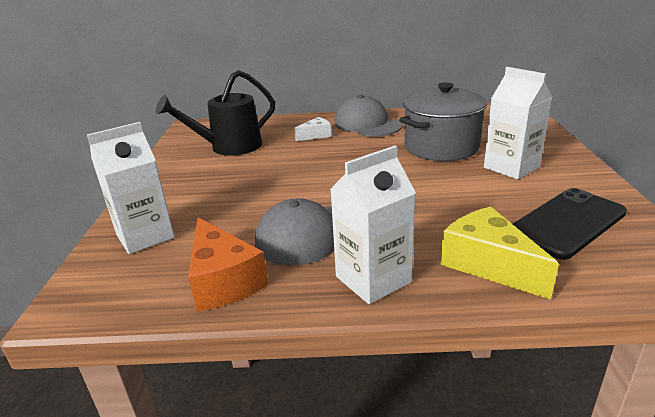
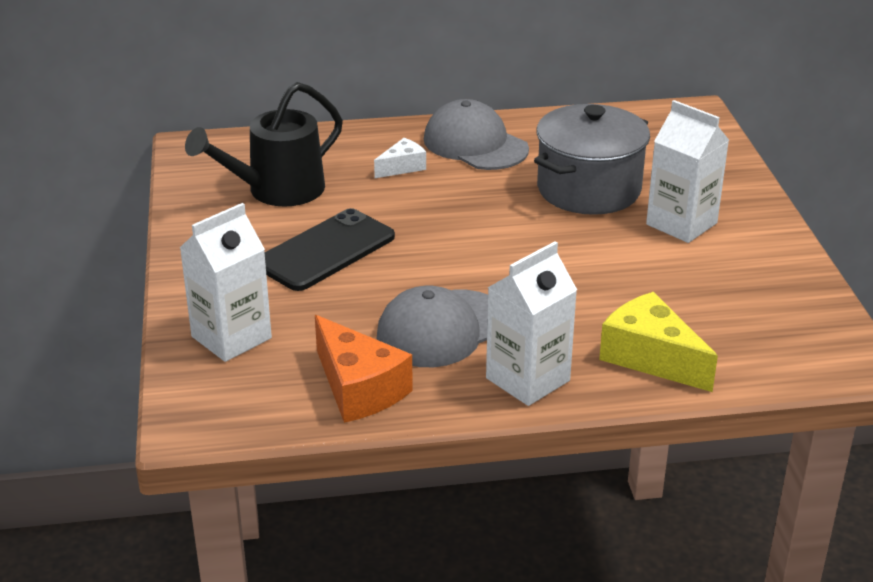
camera: 10 degrees left, 5 degrees up
black phone [513,188,627,260] -> black phone moved to [265,208,395,291]

